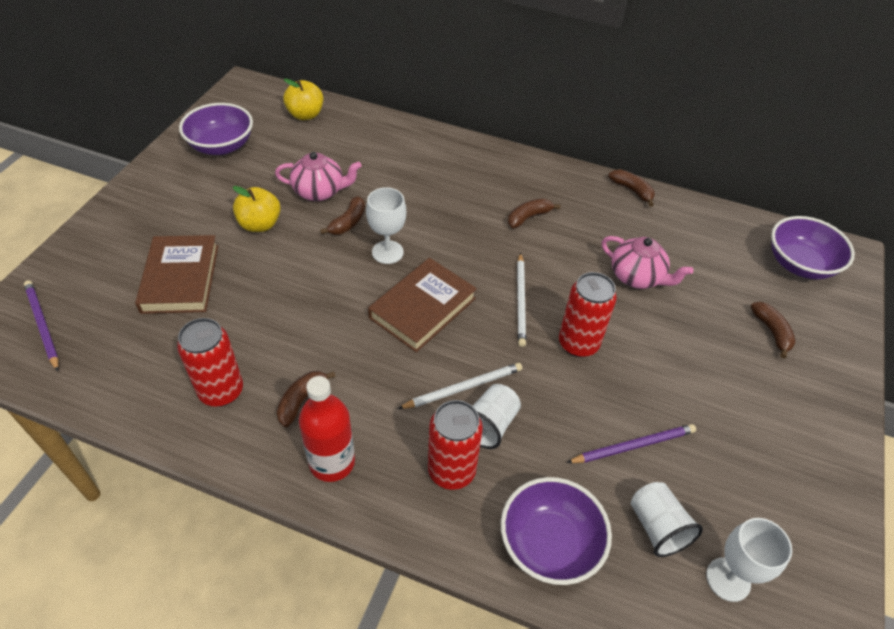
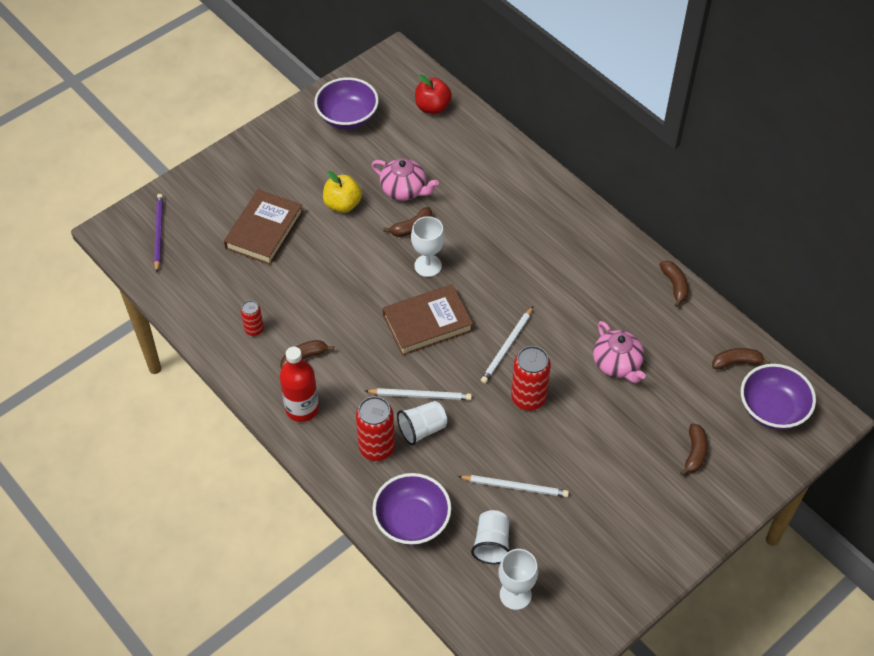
camera: 30 degrees right, 5 degrees up
red can [177,318,243,407] -> red can [241,300,264,336], size x0.56
yellow apple [283,79,323,120] -> red apple [415,75,452,114]
brown banana [508,199,561,228] -> brown banana moved to [712,348,770,370]
purple pencil [566,424,696,463] -> white pencil [458,475,569,497]

